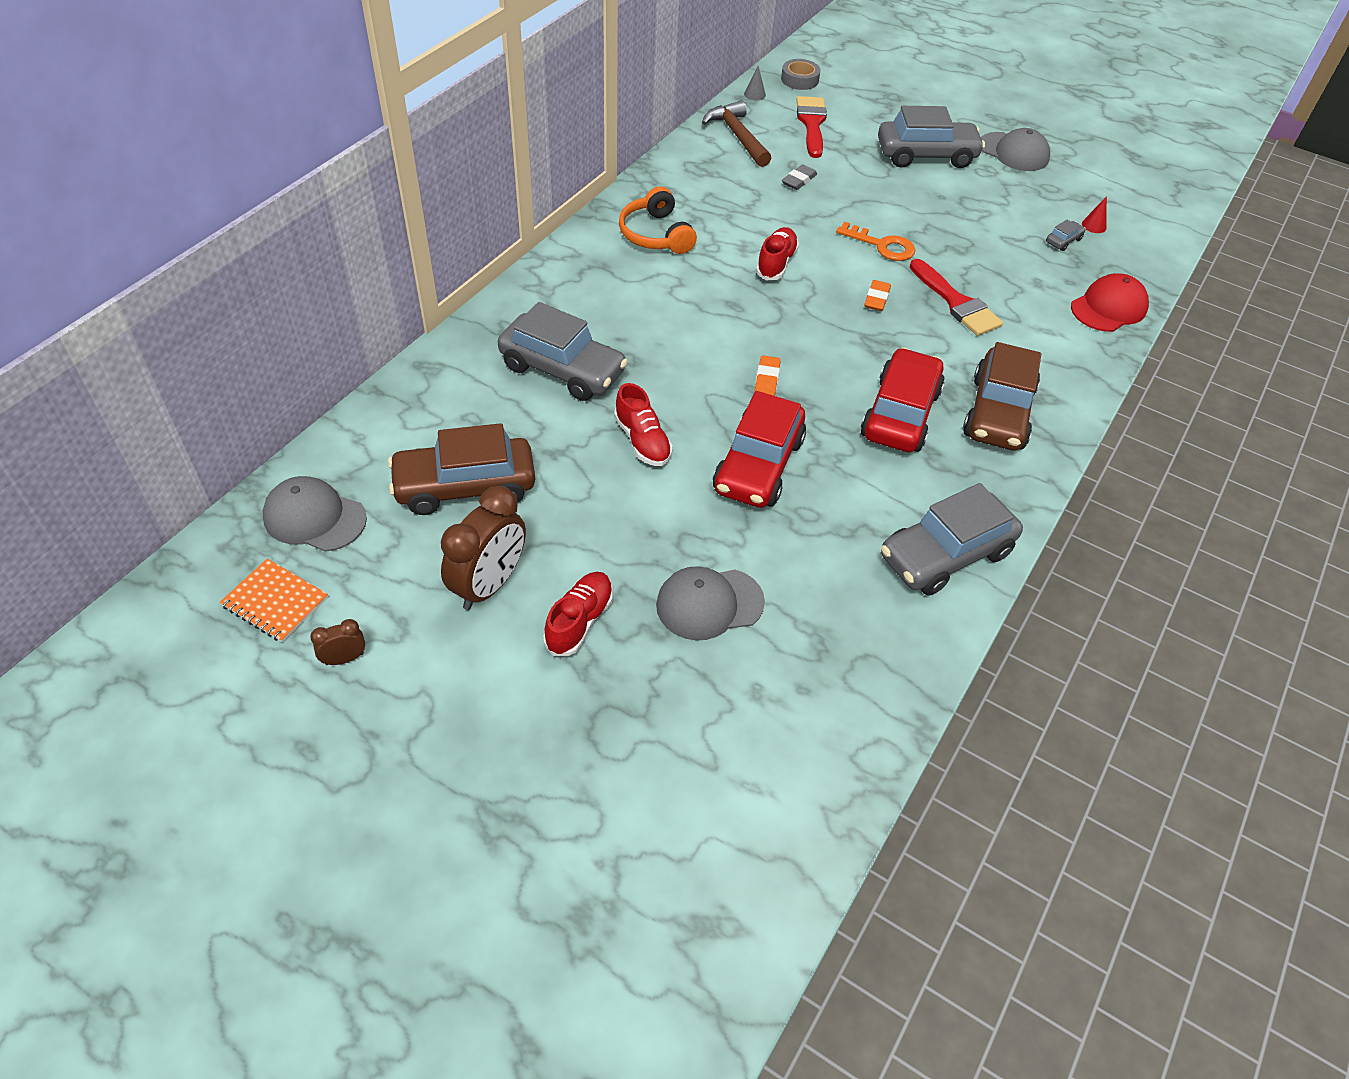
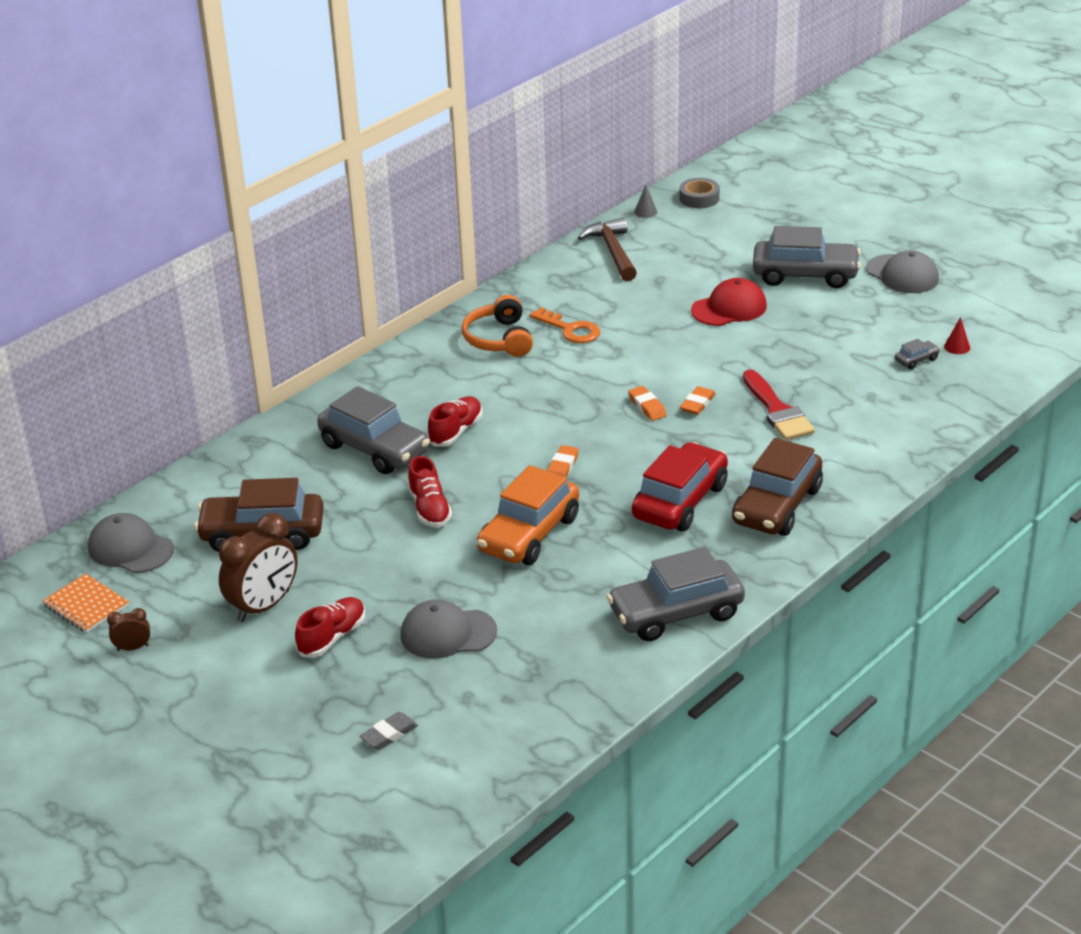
camera: 15 degrees right, 15 degrees down
red car [713,391,806,508] -> orange car [477,465,579,565]
red shoe [756,227,799,280] -> red shoe moved to [427,396,483,447]
grey eraser [782,164,817,190] -> grey eraser moved to [359,712,418,750]
red brush [797,96,827,158] -> none
orange key [836,222,915,261] -> orange key moved to [530,307,600,343]
red cap [1071,273,1149,332] -> red cap moved to [691,278,767,326]
none -> orange eraser [628,386,667,421]

